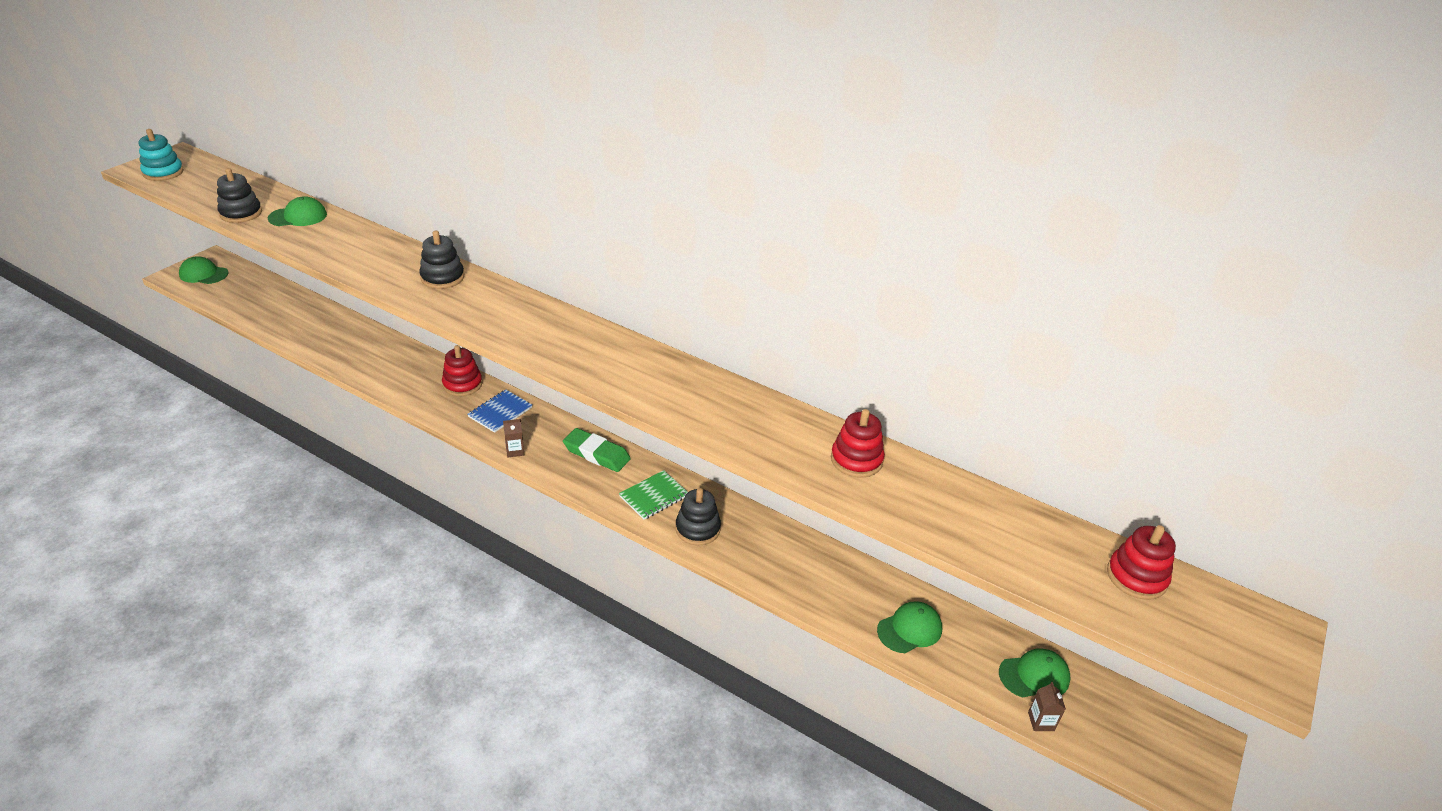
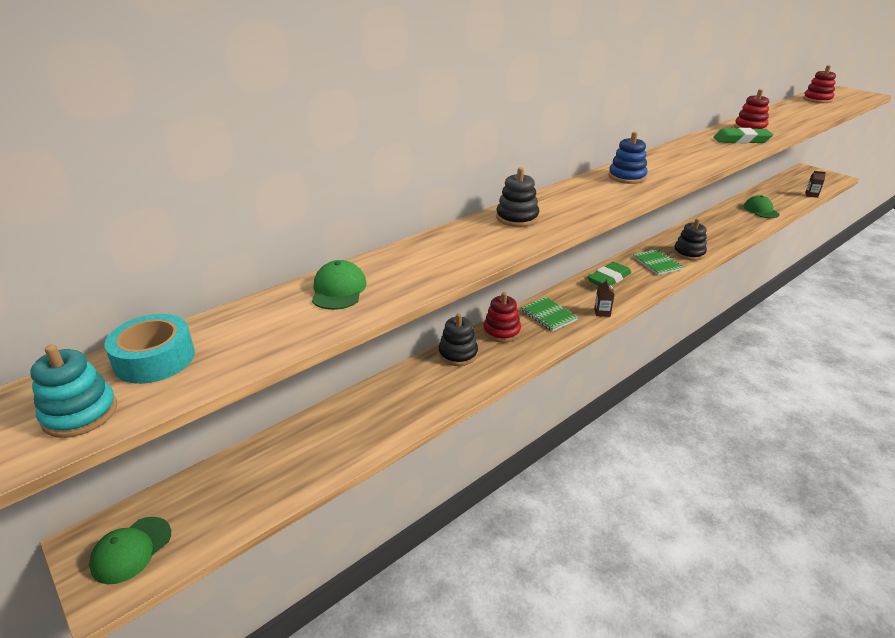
camera: 70 degrees left, 5 degrees down
black stacking toy [217,168,262,223] -> black stacking toy moved to [439,313,478,366]
blue notebook [467,390,532,433] -> green notebook [521,297,578,331]
green cap [999,648,1071,698] -> none
none -> turquoise tape [104,314,195,384]
none -> blue stacking toy [609,132,648,184]
none -> green eraser [714,128,773,143]

